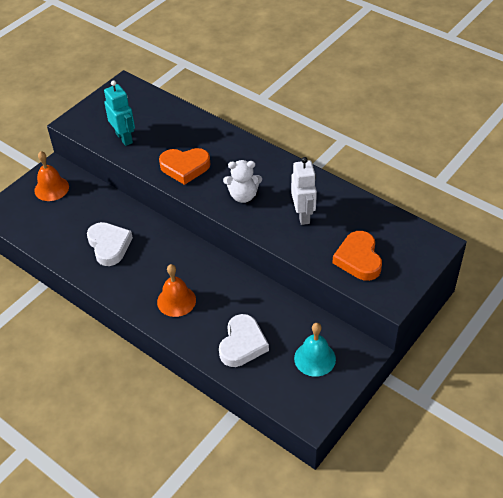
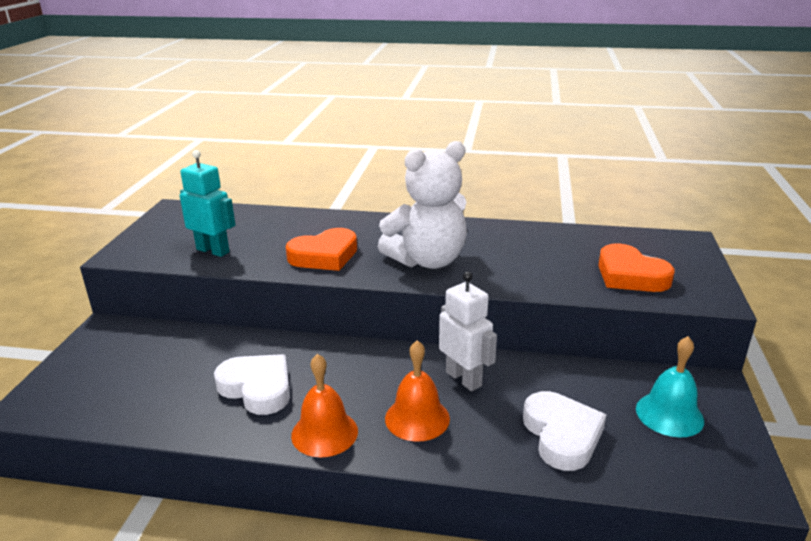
camera: 30 degrees left, 20 degrees down
orange bell [34,151,69,201] -> orange bell moved to [291,354,358,457]
white teddy bear [223,160,262,203] -> white teddy bear [378,141,467,269], size x1.68
white robot [291,157,317,225] -> white robot moved to [439,272,497,391]

